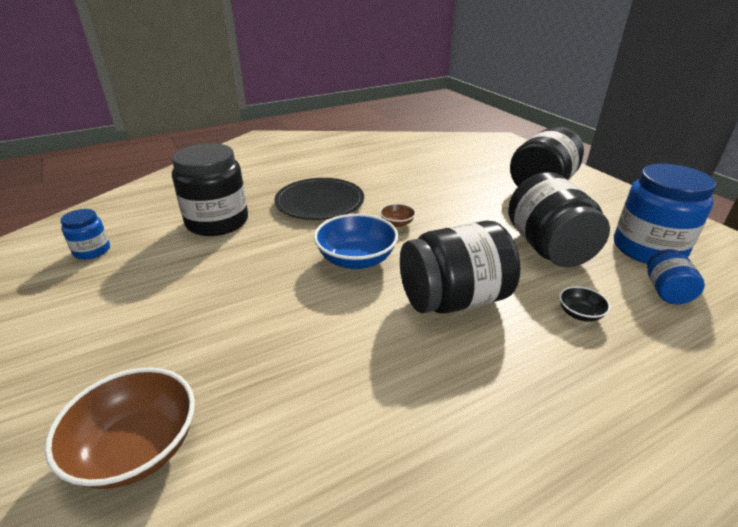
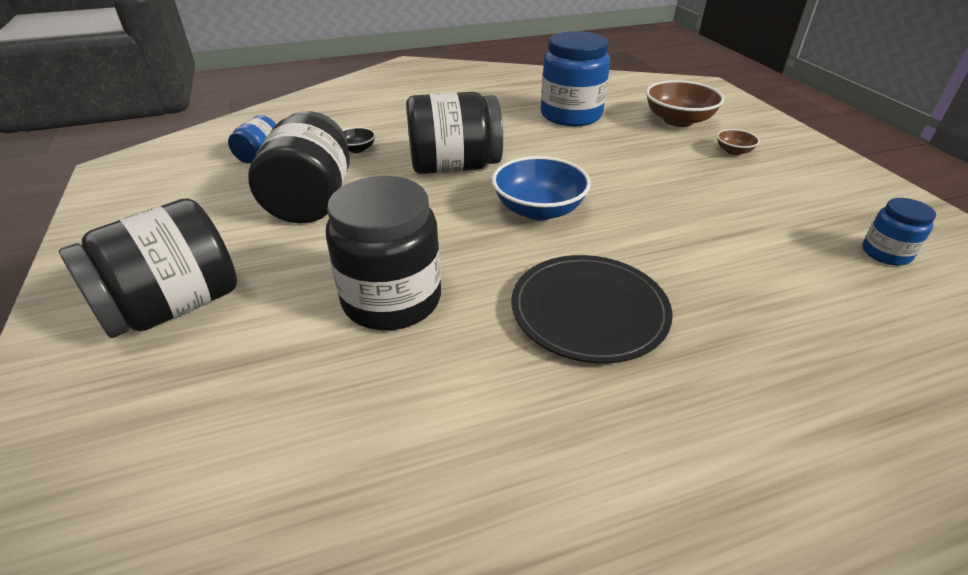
camera: 170 degrees left, 5 degrees up
black jar [172,143,248,236] -> black jar moved to [326,176,441,330]
brown bowl [380,204,416,227] -> brown bowl moved to [717,129,760,155]
blue jar [614,164,716,264] -> blue jar moved to [541,31,610,126]

